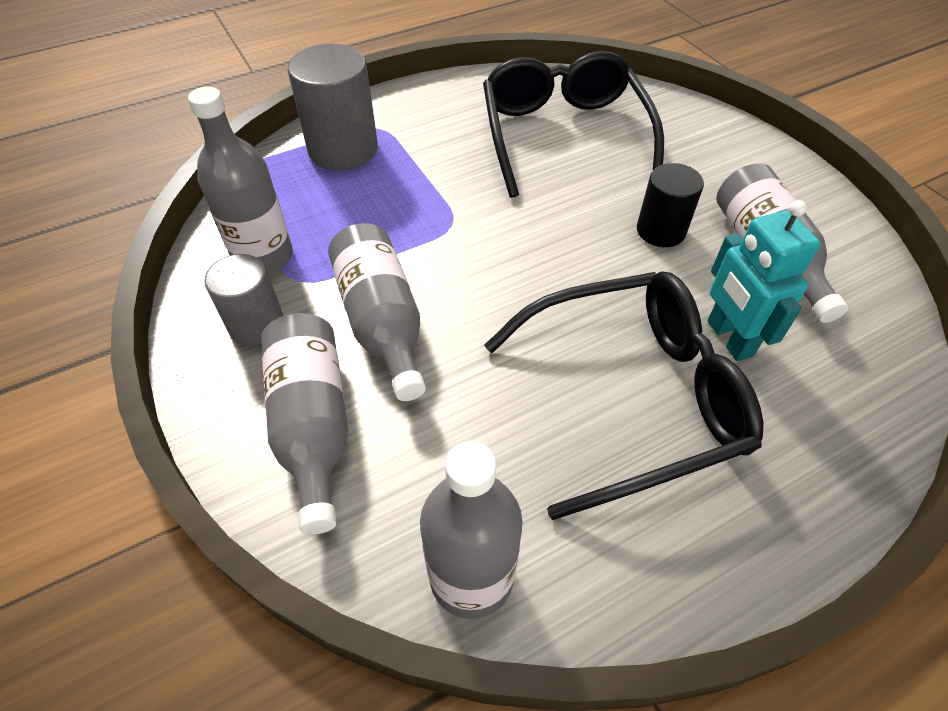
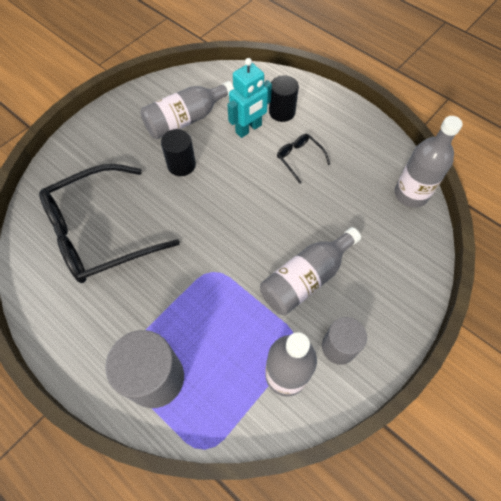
camera: 110 degrees left, 10 degrees up
grey bottle [261,313,348,535] -> none
black glasses [484,271,764,520] -> black glasses [277,134,330,184], size x0.41
none -> black cylinder [269,75,299,122]

